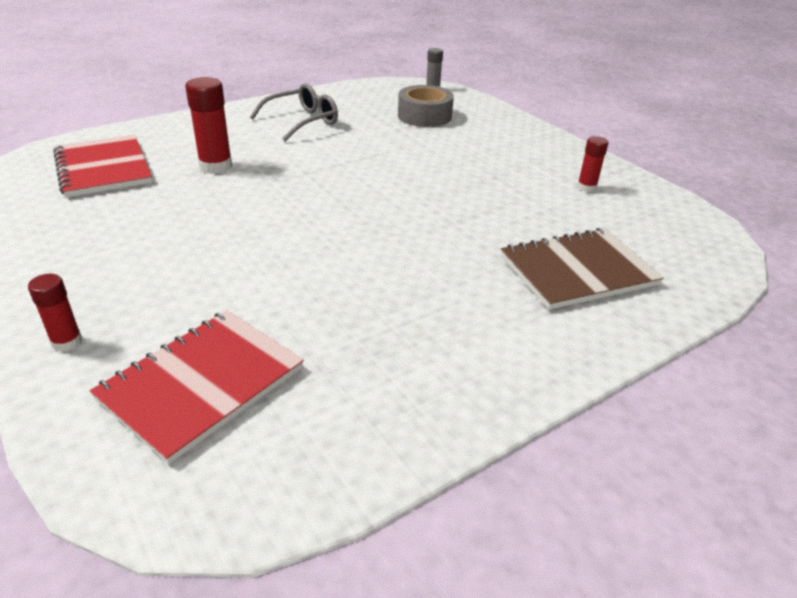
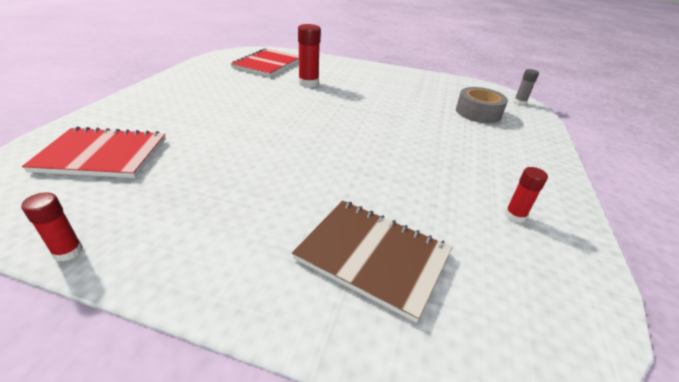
camera: 50 degrees right, 0 degrees up
red glue stick [28,274,82,352] -> red glue stick moved to [21,192,83,261]
grey glasses [250,83,338,141] -> none

